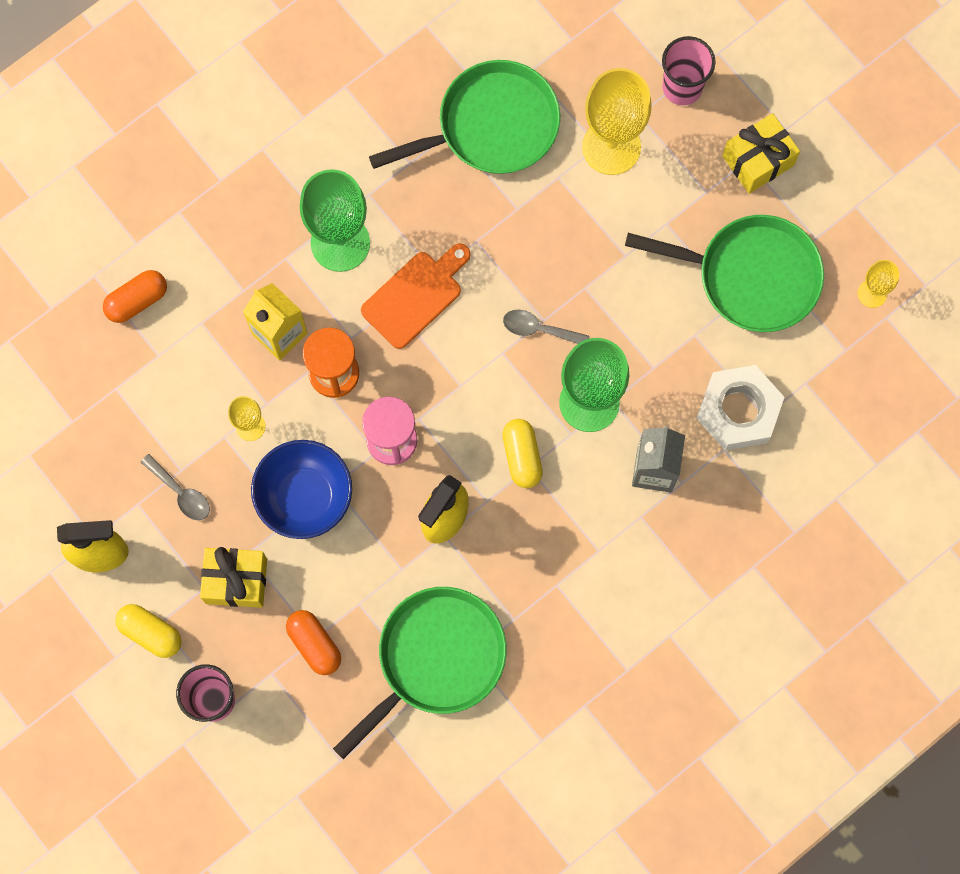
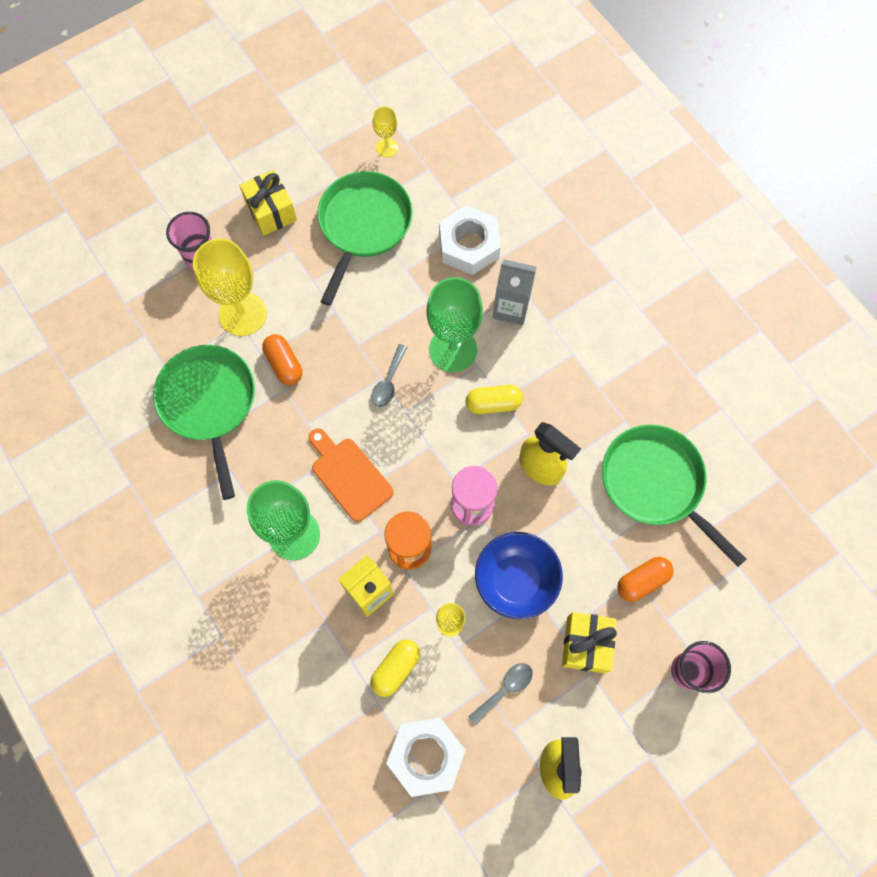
camera: 85 degrees left, 5 degrees down
orange capsule [103,270,167,323] -> orange capsule moved to [262,334,302,385]
yellow capsule [115,604,182,658] -> yellow capsule moved to [370,639,420,697]
none -> white nut [386,718,465,797]

